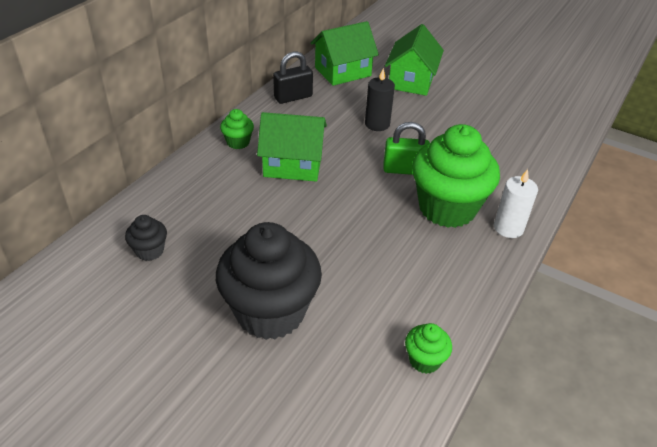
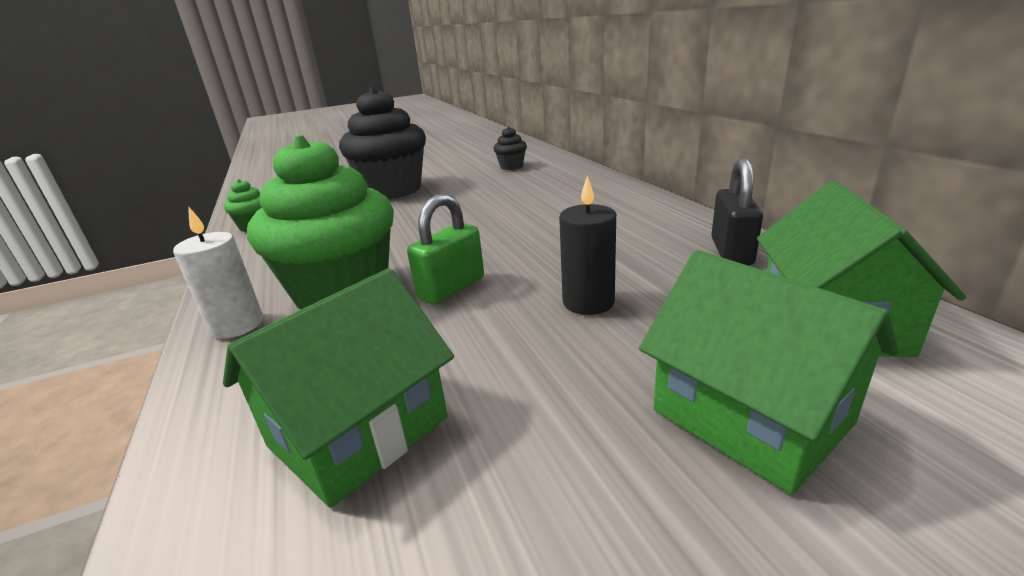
camera: 130 degrees right, 15 degrees down
green cupcake [220,109,254,149] -> none
green house [257,112,327,181] -> green house moved to [223,268,454,508]

